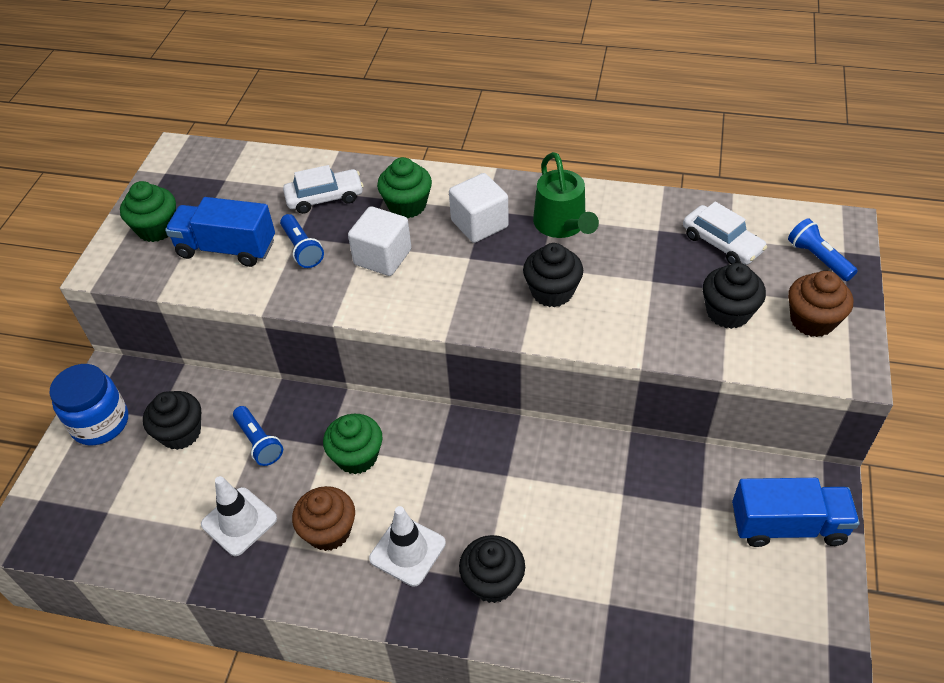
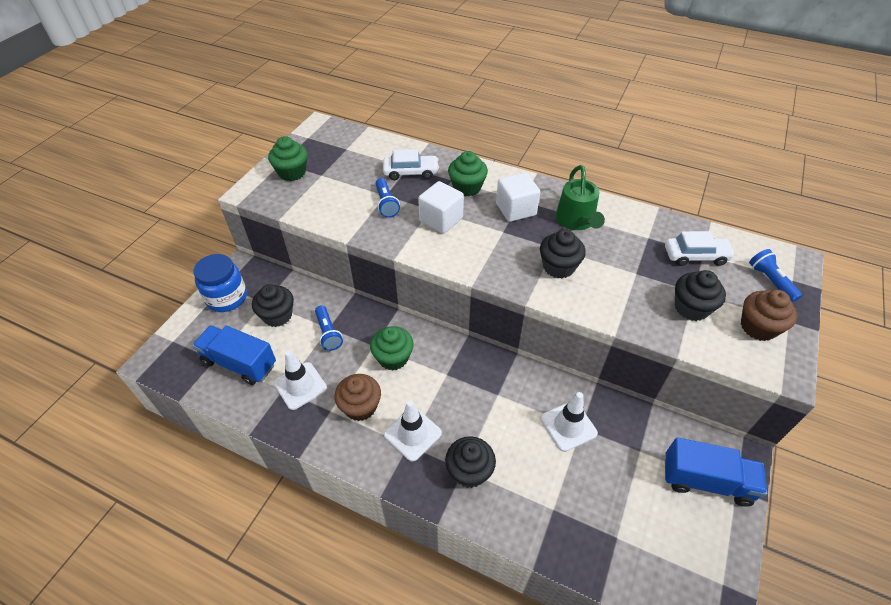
camera: 10 degrees right, 0 degrees up
blue truck [165,197,275,267] -> blue truck moved to [192,325,276,385]
white car [683,202,767,265] -> white car turned 60 degrees counterclockwise [665,231,736,266]
none -> white traffic cone [541,392,598,452]

